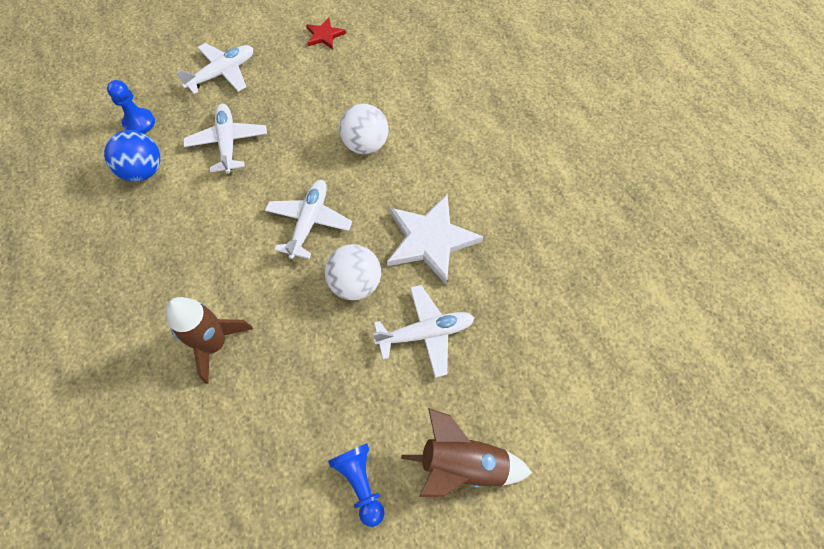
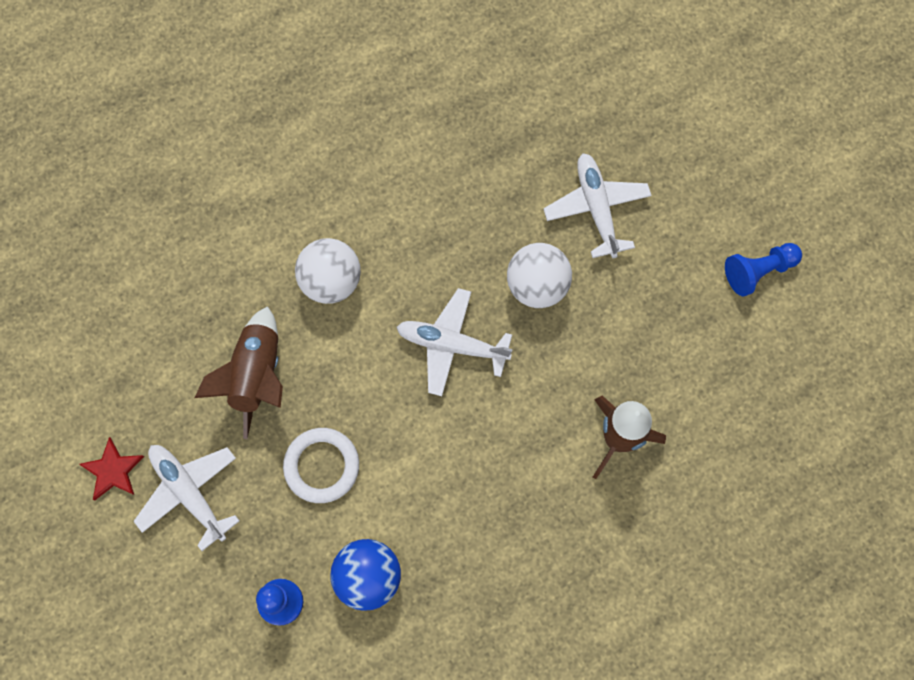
camera: 90 degrees left, 10 degrees up
white plane [183,104,267,174] -> white ring [283,428,359,503]
red star [306,18,346,49] -> red star moved to [79,437,144,501]
white star [387,194,484,285] -> none
brown rocket [401,408,532,497] -> brown rocket moved to [195,306,283,439]

